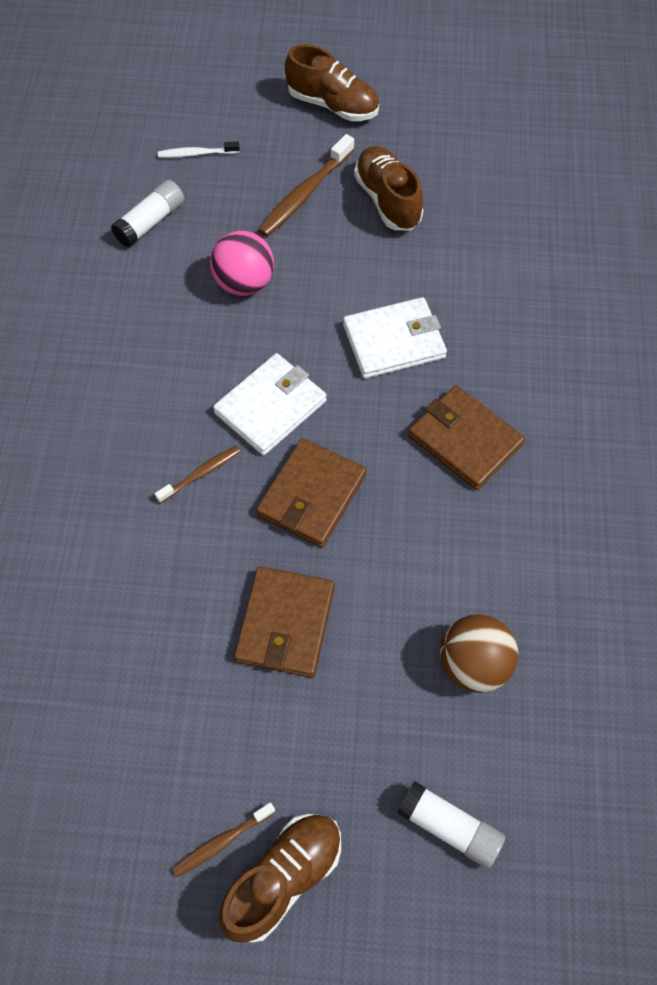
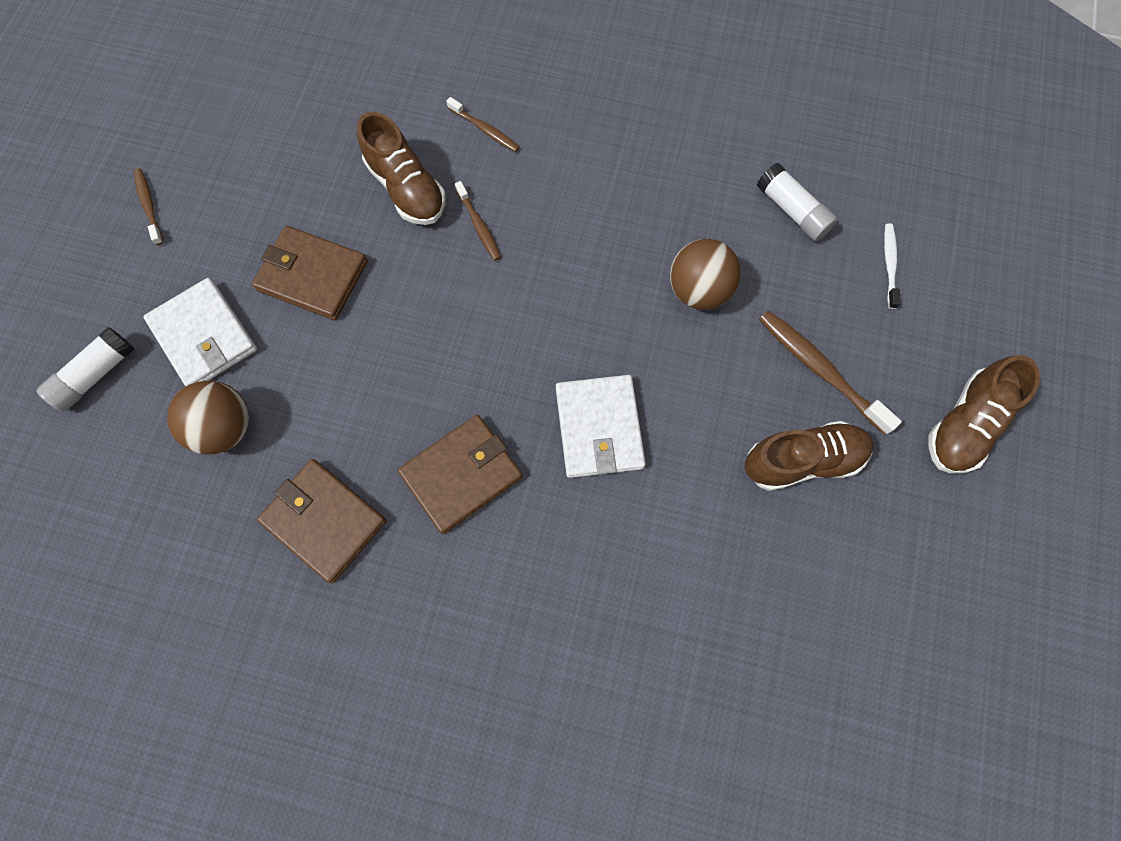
camera: 100 degrees right, 10 degrees up
pink ball [210,231,274,296] -> brown ball [670,239,741,310]
white wallet [213,353,327,455] -> white wallet moved to [144,278,257,386]
brown shoe [219,814,341,943] -> brown shoe moved to [357,112,446,225]
brown wallet [256,438,366,547] -> brown wallet moved to [257,459,386,583]
none -> brown toothbrush [446,97,520,152]

